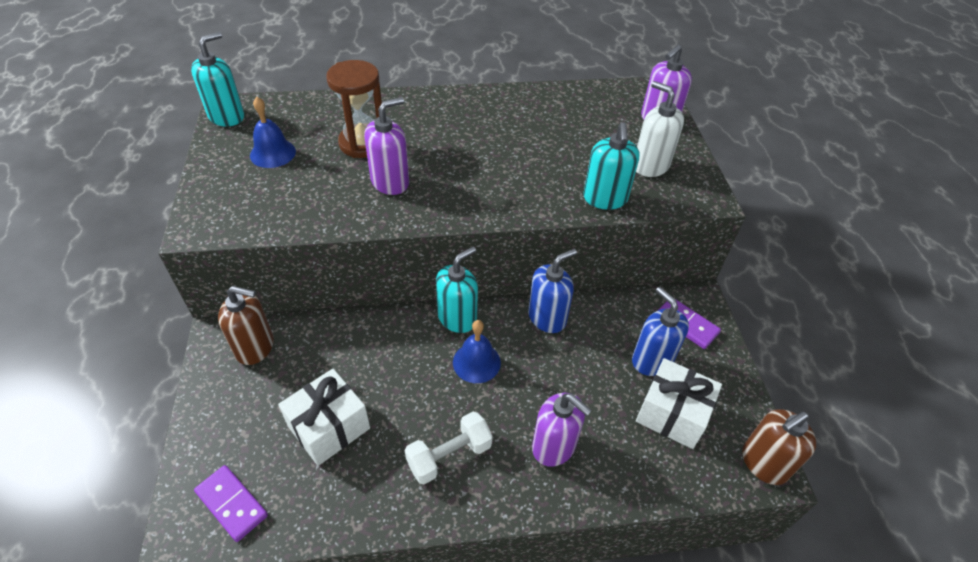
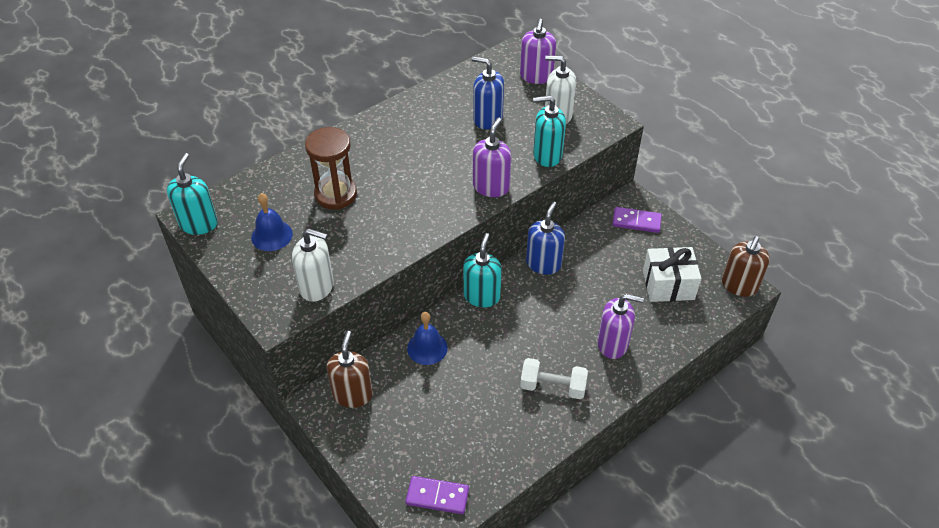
camera: 30 degrees left, 0 degrees up
brown soap dispenser [218,286,274,365] -> brown soap dispenser turned 60 degrees counterclockwise [327,331,373,408]
white gift [278,369,370,466] -> none
purple soap dispenser [364,97,409,195] -> purple soap dispenser moved to [473,118,511,197]
white dumbbell [405,412,493,484] -> white dumbbell turned 75 degrees clockwise [520,358,588,399]
blue bell [453,320,501,383] -> blue bell moved to [407,312,448,365]
turquoise soap dispenser [583,122,640,210] -> turquoise soap dispenser turned 120 degrees clockwise [533,96,566,167]
blue soap dispenser [632,287,689,376] -> blue soap dispenser moved to [472,56,504,129]
none -> white soap dispenser [292,229,334,302]

